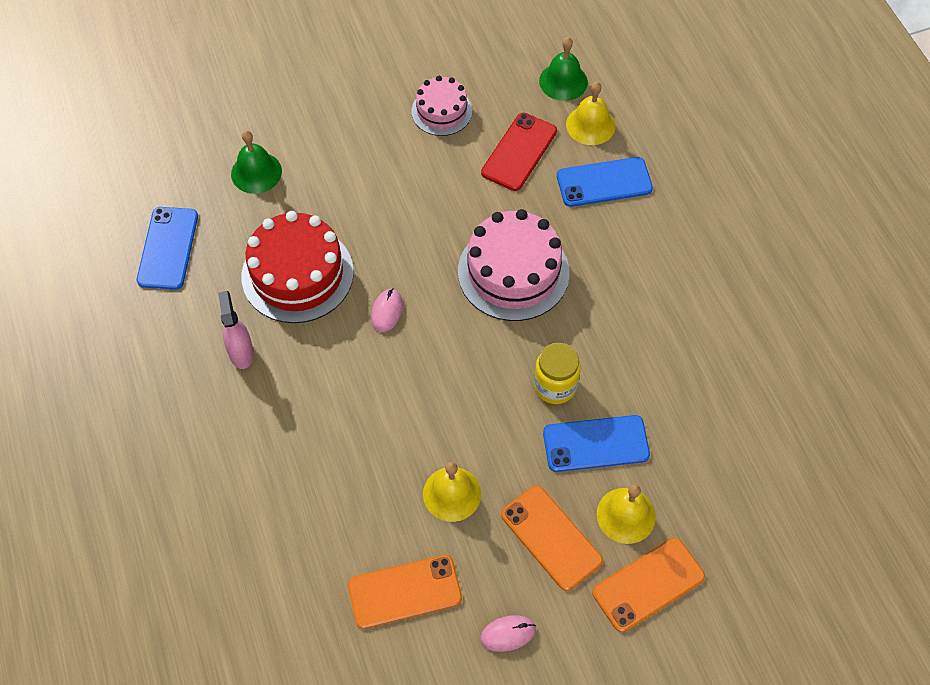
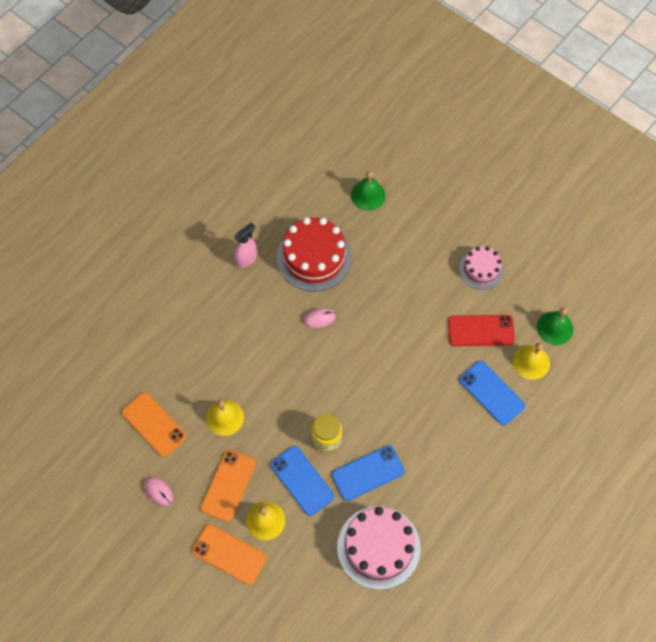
camera: 60 degrees right, 5 degrees up
blue phone [137,207,198,290] -> blue phone moved to [332,445,405,501]
pink cake [458,209,570,321] -> pink cake moved to [337,506,421,590]

